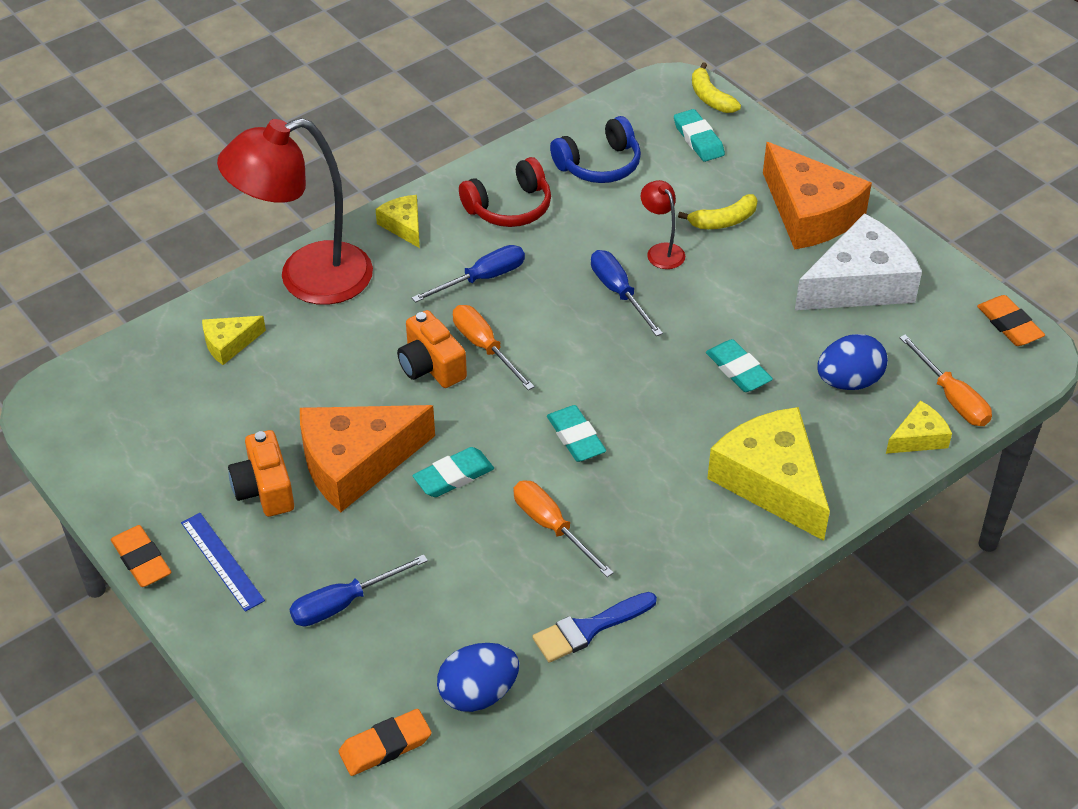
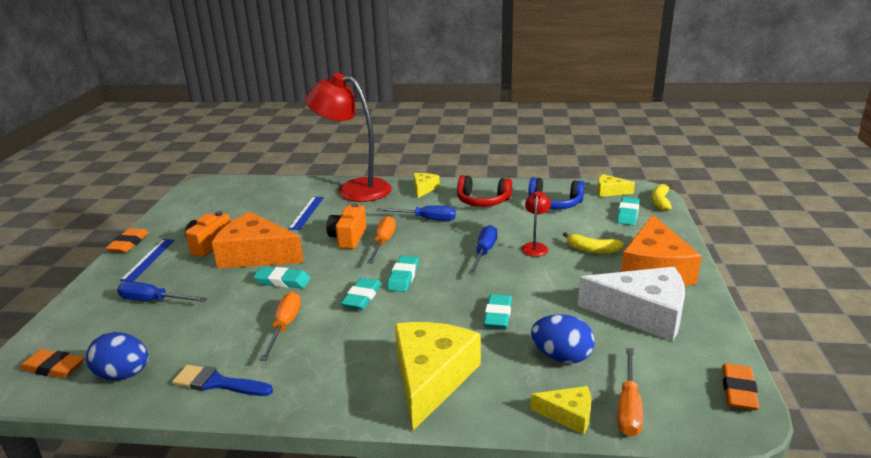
camera: 45 degrees right, 20 degrees down
yellow cheese [202,316,266,365] -> yellow cheese moved to [598,174,635,197]
none -> blue ruler [288,197,324,230]
none -> turquoise eraser [387,255,419,292]

